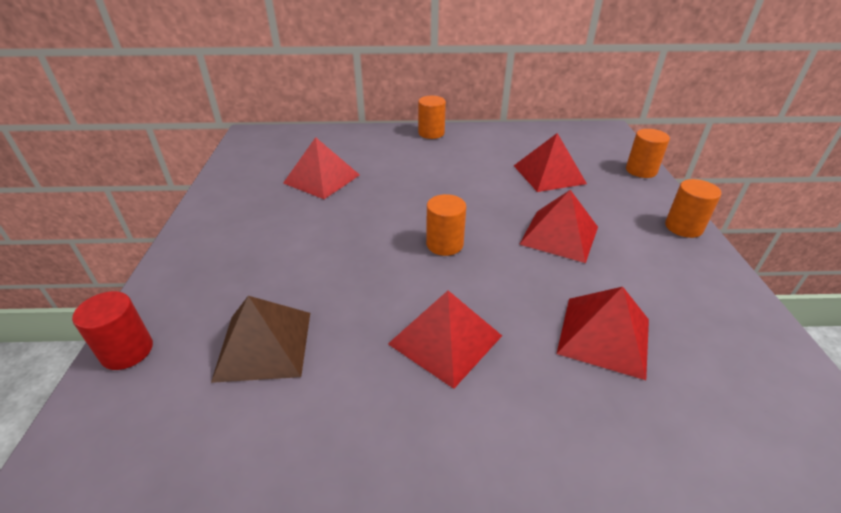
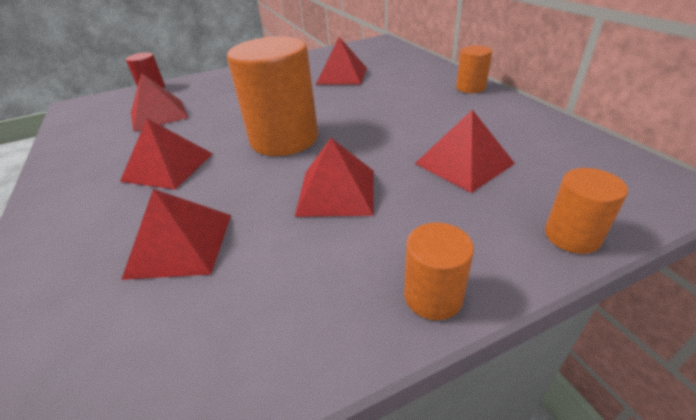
camera: 70 degrees right, 0 degrees up
brown pyramid [211,296,310,383] -> red pyramid [131,73,188,132]
orange cylinder [426,194,466,256] -> orange cylinder [227,36,318,156], size x2.04

